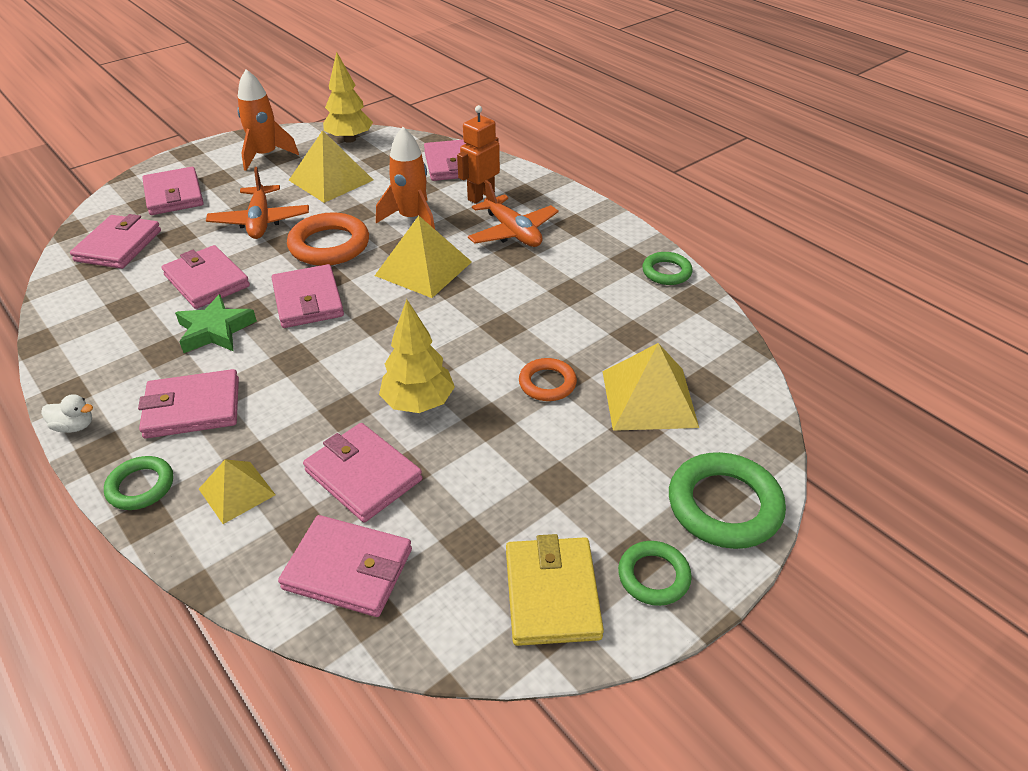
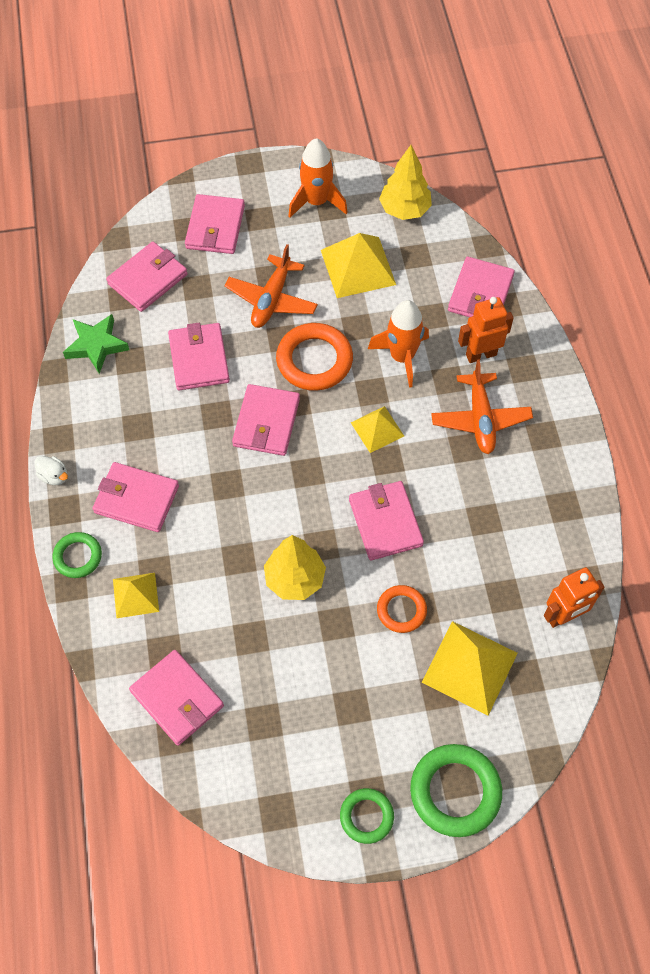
camera: 30 degrees right, 20 degrees up
green star [175,294,257,353] -> green star moved to [63,314,129,374]
pink wallet [303,423,422,522] -> pink wallet moved to [349,481,424,560]
yellow pyramid [375,216,472,298] -> yellow pyramid [351,406,404,453], size x0.60
yellow wallet [506,534,604,646] -> none
green ring [642,252,692,285] -> none
none -> orange robot [544,567,605,628]

